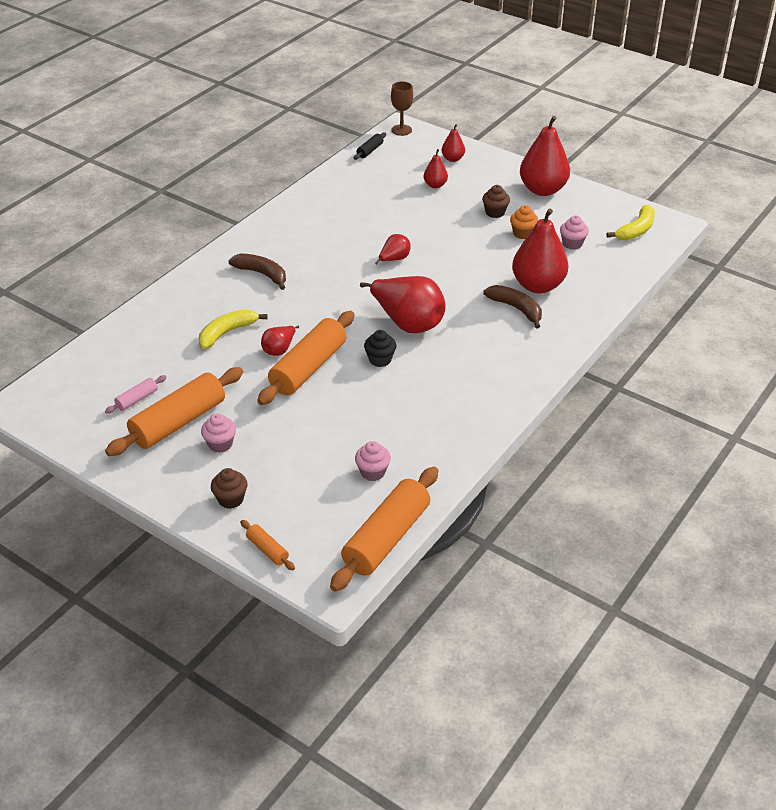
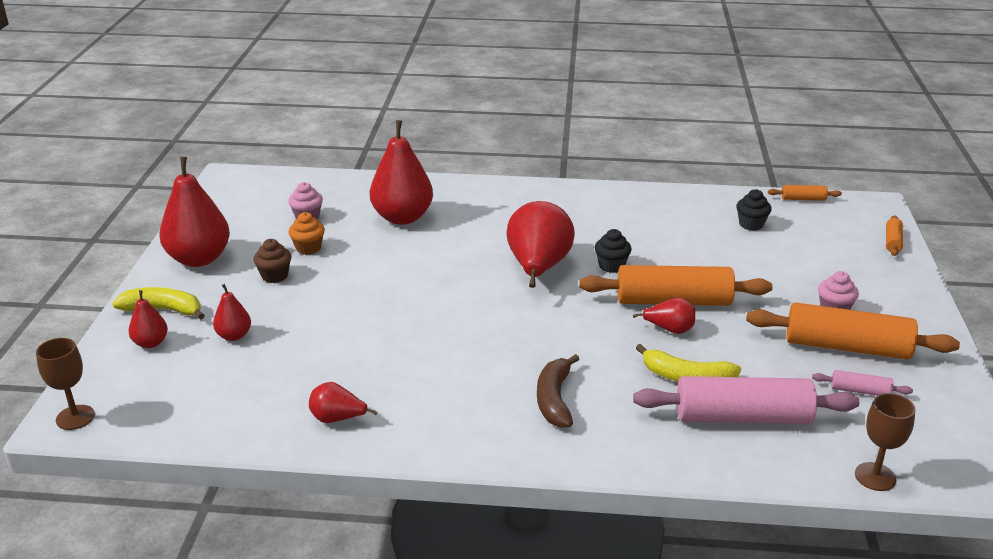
camera: 120 degrees left, 10 degrees down
brown cupcake [211,468,248,509] -> none
orange rolling pin [330,467,438,592] -> orange rolling pin [768,185,842,201], size x0.45
black rolling pin [354,133,386,160] -> none
pink cupcake [355,441,391,481] -> black cupcake [736,189,772,231]
red pear [375,234,411,264] -> red pear moved to [309,382,378,423]
brown banana [483,285,542,329] -> none
yellow banana [606,205,655,240] -> yellow banana moved to [112,287,205,320]
none -> pink rolling pin [633,376,859,424]
none -> brown goblet [855,393,916,491]

